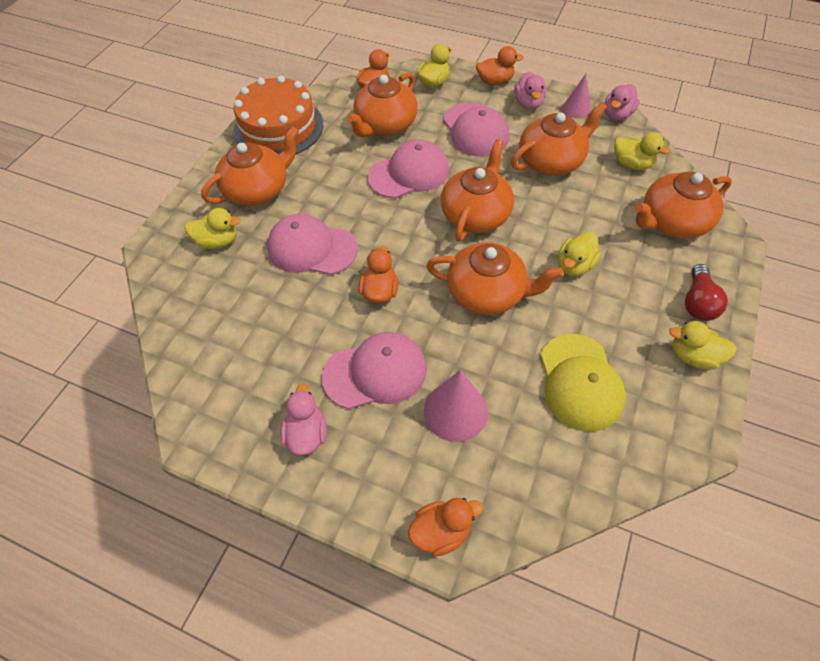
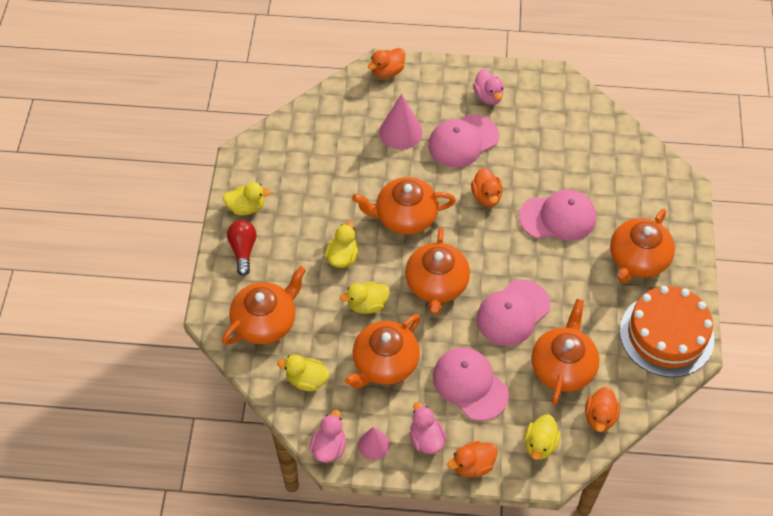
camera: 160 degrees right, 0 degrees up
yellow duck [185,208,241,249] -> yellow duck moved to [340,282,390,314]
yellow cap [541,334,626,432] -> none

